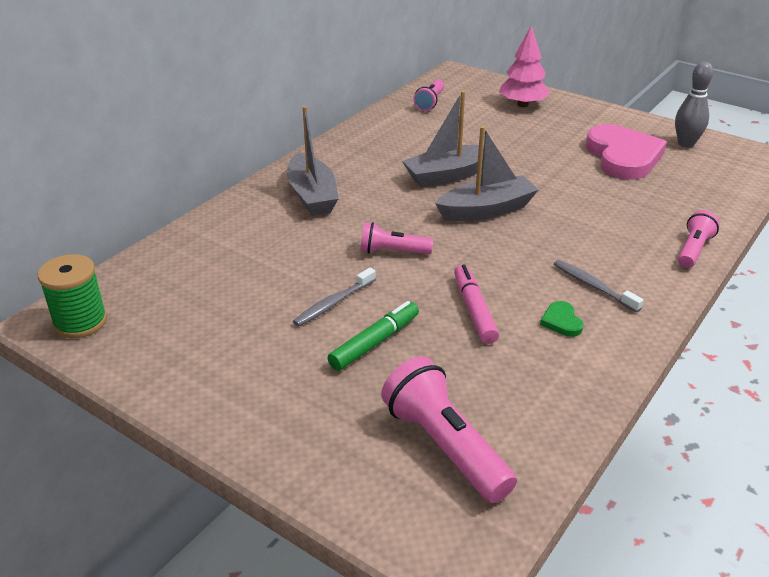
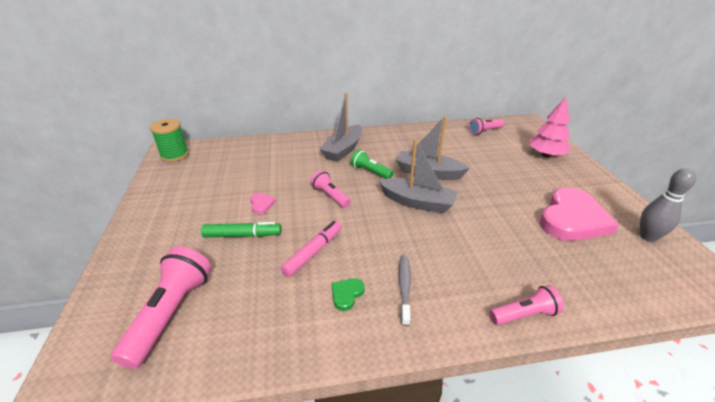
camera: 45 degrees right, 0 degrees up
grey toothbrush [293,268,376,326] -> pink heart [250,193,276,214]
none -> green flashlight [351,149,394,179]

